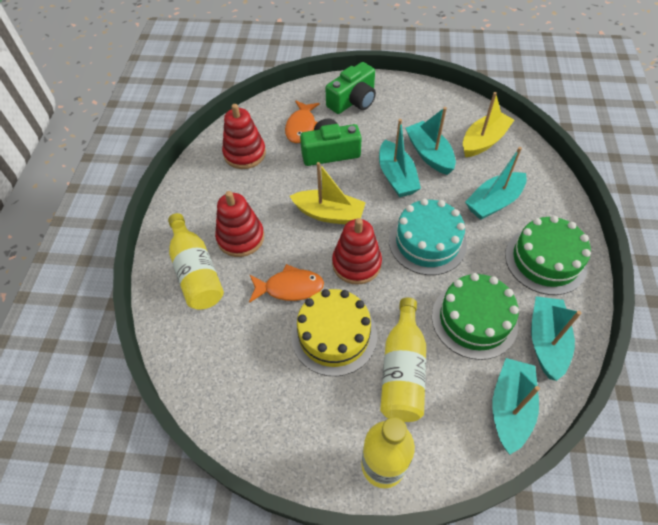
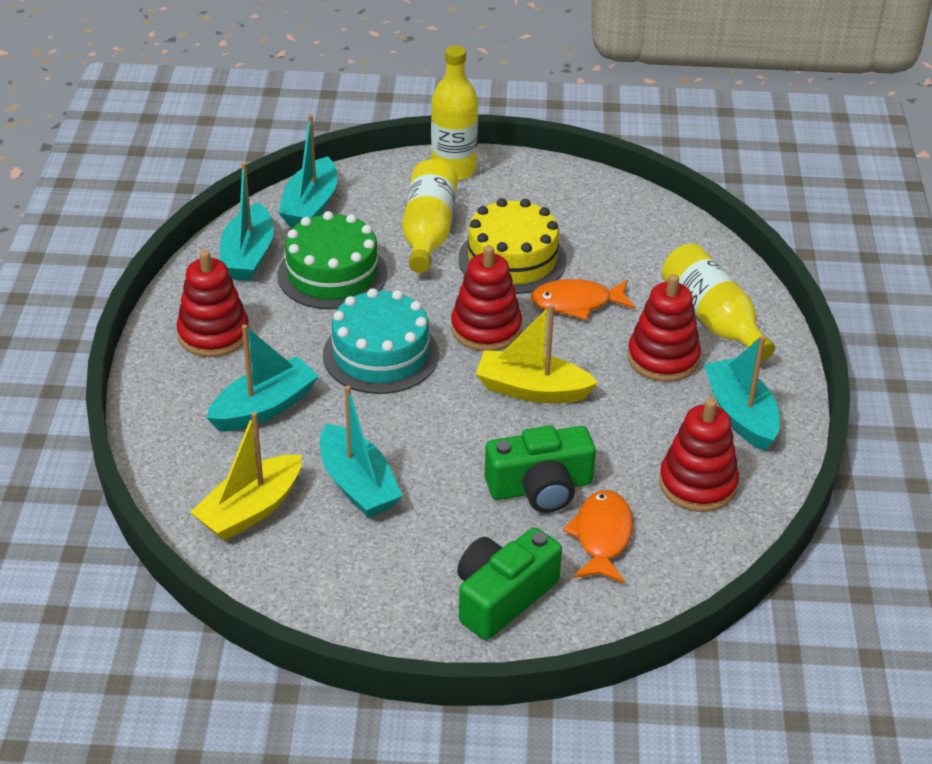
camera: 175 degrees right, 15 degrees down
turquoise boat [379,119,421,197] -> turquoise boat moved to [704,335,780,451]
green cake [505,216,591,295] -> red stacking toy [176,250,249,357]

